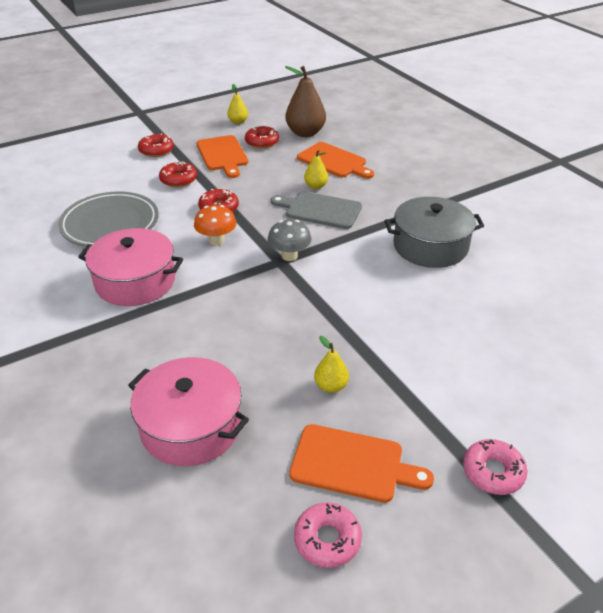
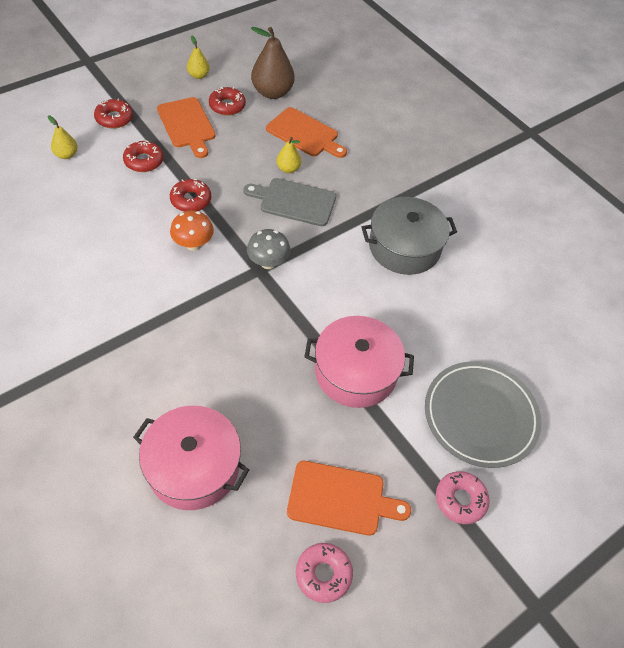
camera: 10 degrees left, 15 degrees up
grey plate [58,192,159,247] -> grey plate moved to [425,362,542,468]
pink pot [78,228,183,306] -> pink pot moved to [304,316,414,408]
yellow pear [314,336,349,393] -> yellow pear moved to [47,115,77,159]

